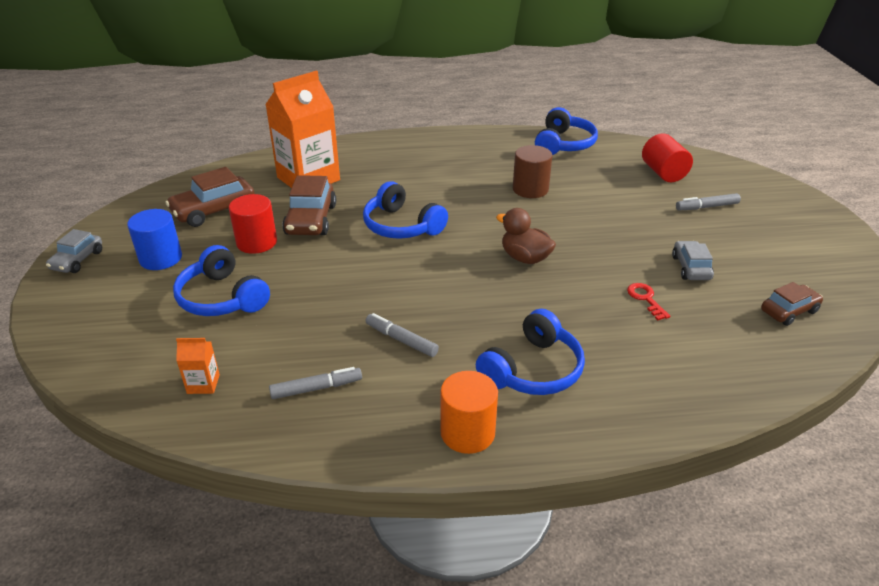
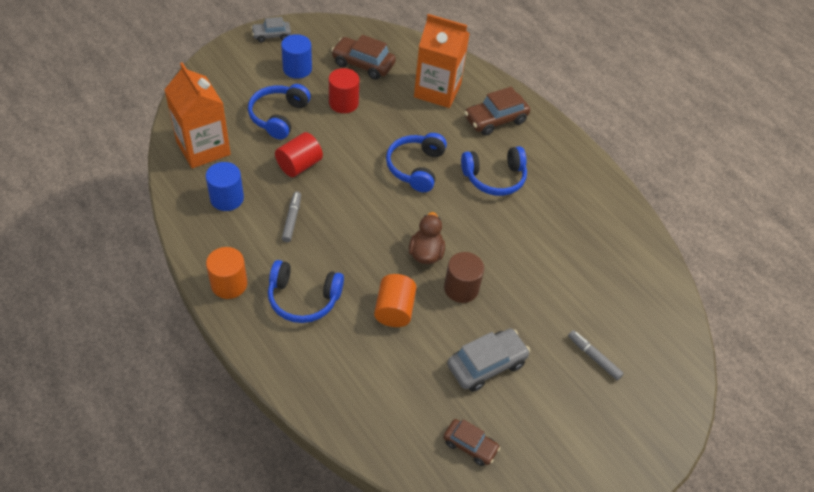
camera: 55 degrees right, 15 degrees up
orange carton [176,338,220,394] -> orange carton [164,62,231,168], size x2.48
grey marker [269,367,362,399] -> blue cylinder [206,162,244,211]
brown car [282,175,336,235] -> brown car moved to [464,87,530,136]
brown cylinder [513,145,552,198] -> brown cylinder moved to [444,252,484,303]
blue headphones [535,107,598,155] -> blue headphones moved to [461,146,527,196]
red key [627,283,671,320] -> none
red cylinder [642,133,693,182] -> red cylinder moved to [275,132,323,177]
grey car [672,241,714,280] -> grey car [447,328,530,392], size x1.58
none -> orange cylinder [374,274,416,327]

